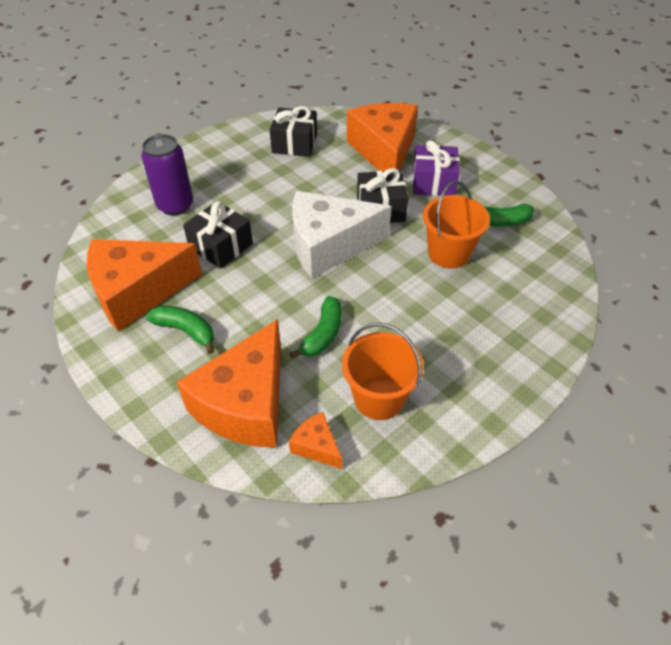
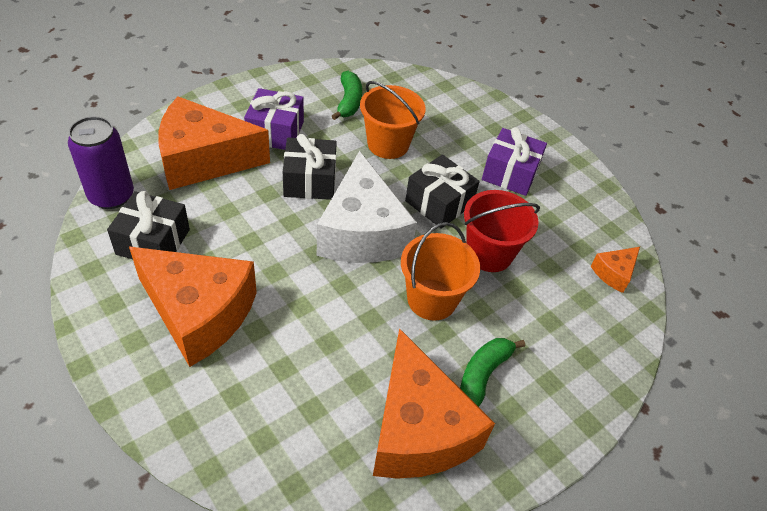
camera: 90 degrees left, 0 degrees up
purple can [141,134,193,215] -> purple can moved to [68,116,134,209]
orange cheese [177,319,281,448] -> orange cheese moved to [129,247,257,367]
black gift [183,201,253,269] -> black gift moved to [405,155,480,229]
green banana [289,296,342,359] -> red bucket [464,190,540,272]
orange bucket [342,323,424,420] -> orange bucket moved to [401,222,480,321]
none -> purple gift [482,127,547,196]

